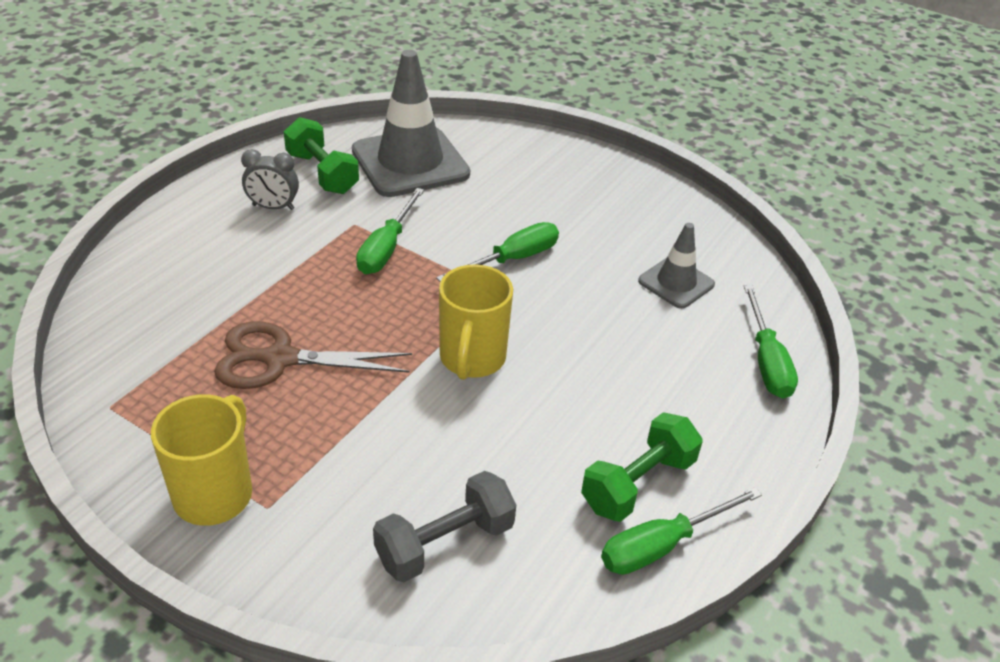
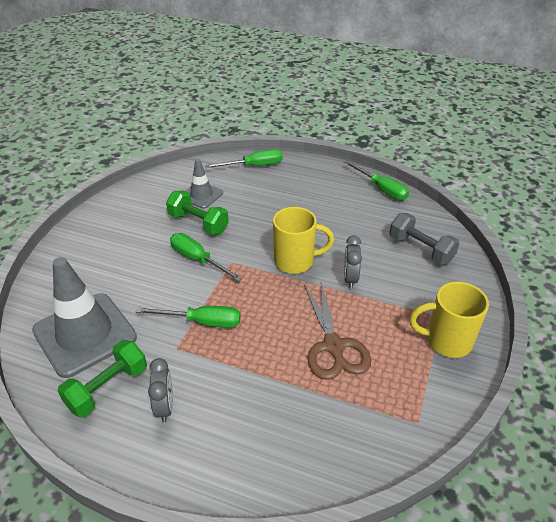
camera: 100 degrees left, 0 degrees up
green dumbbell [581,412,703,522] -> green dumbbell moved to [166,191,229,235]
none -> grey clock [344,235,362,289]

